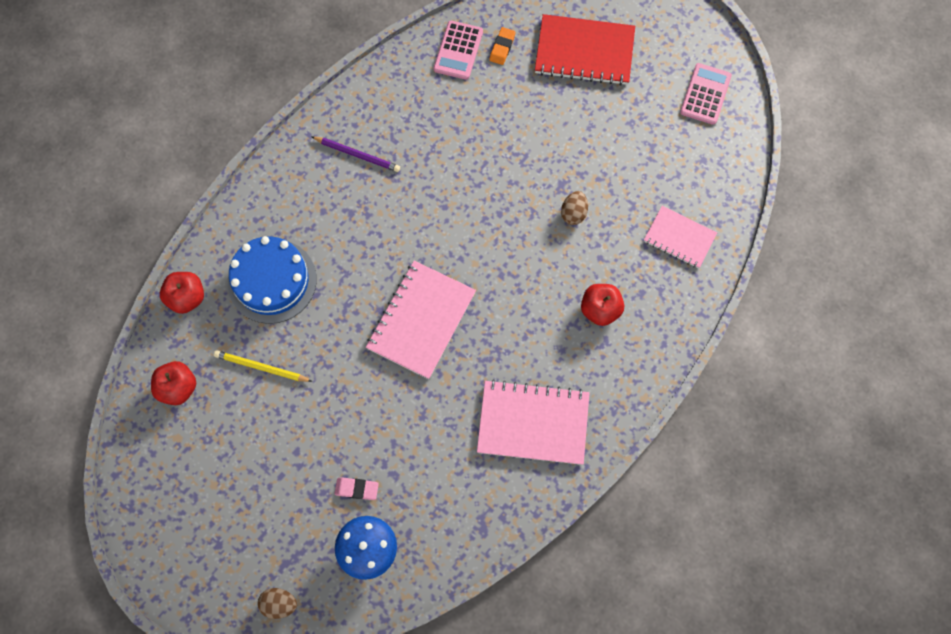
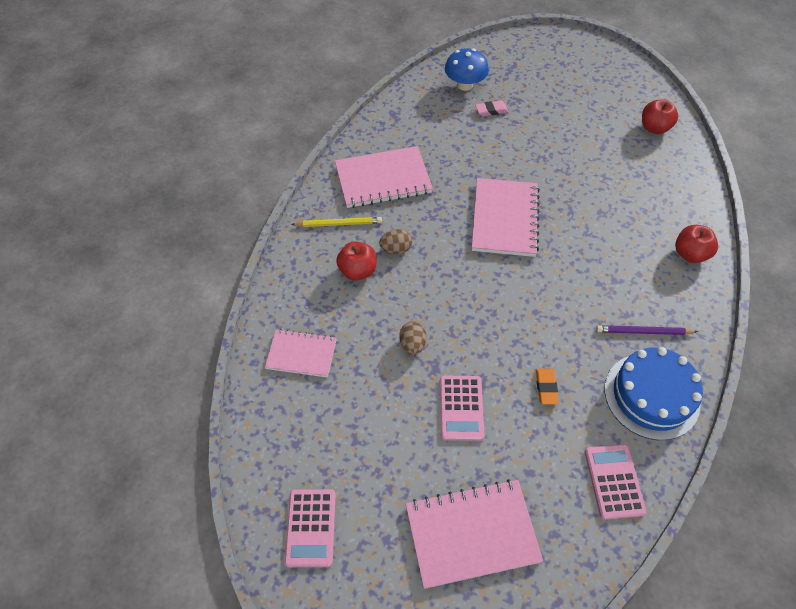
camera: 160 degrees right, 15 degrees down
red apple [160,272,204,314] -> red apple moved to [675,225,718,263]
yellow pencil [214,350,313,382] -> yellow pencil moved to [291,217,382,227]
blue cake [228,236,317,324] -> blue cake moved to [605,347,703,440]
brown egg [258,588,297,619] -> brown egg moved to [379,229,412,254]
orange eraser [489,27,515,65] -> orange eraser moved to [536,369,559,404]
red notebook [535,14,635,86] -> pink notebook [406,479,543,589]
none -> pink calculator [440,376,484,441]

